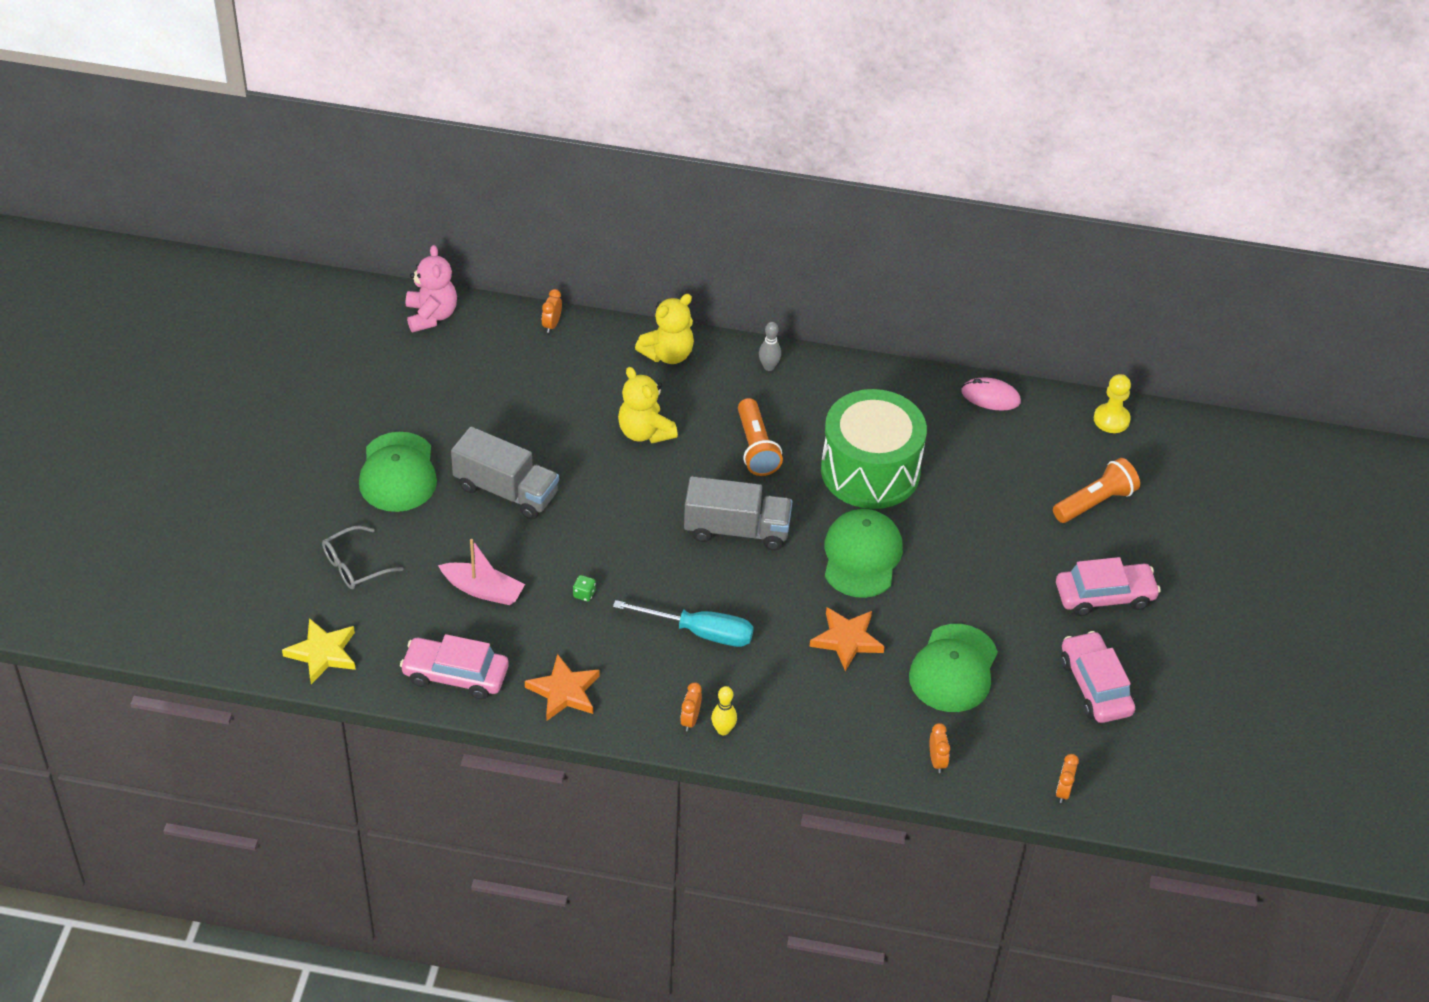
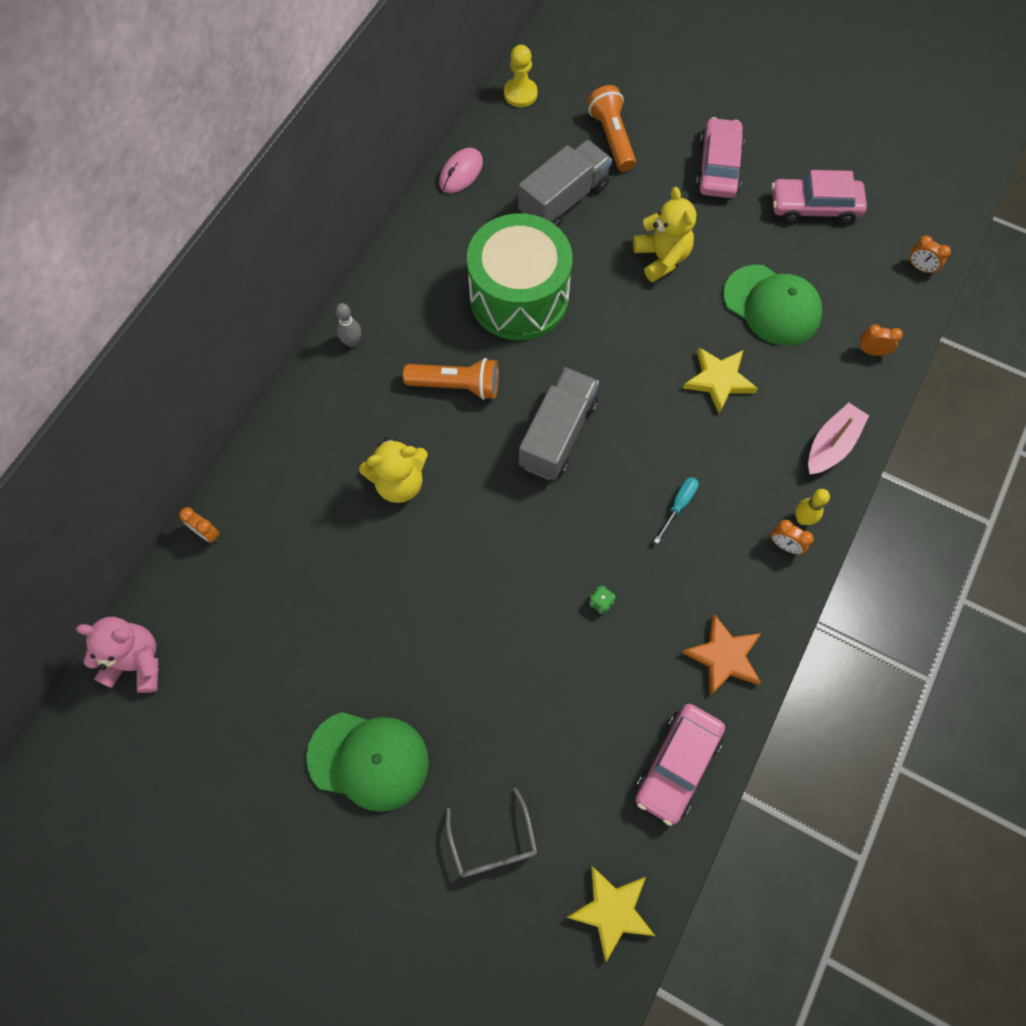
camera: 70 degrees left, 20 degrees up
pink boat [438,539,525,605] -> pink boat moved to [808,402,869,474]
grey truck [451,427,559,519] -> grey truck moved to [518,140,612,227]
turquoise screwdriver [613,600,754,647] -> turquoise screwdriver [654,477,699,544], size x0.54
yellow teddy bear [635,294,694,364] -> yellow teddy bear moved to [633,187,696,282]
orange star [810,607,885,671] -> yellow star [683,347,758,414]
green cap [825,509,903,598] -> none

